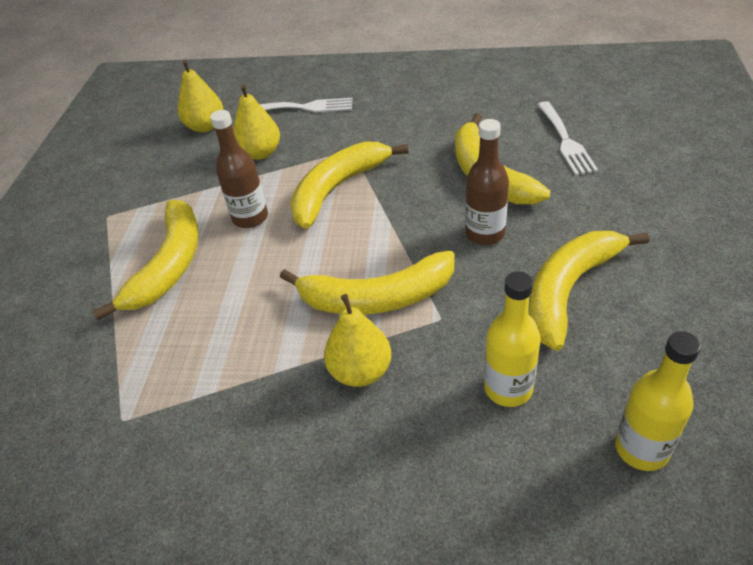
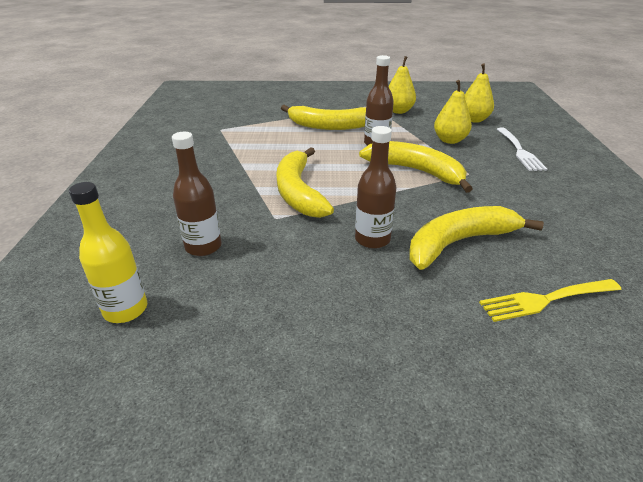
camera: 80 degrees right, 10 degrees down
yellow pear [324,294,391,387] -> yellow pear moved to [388,56,416,114]
yellow bottle [484,271,541,407] -> brown bottle [172,132,222,256]
yellow banana [529,231,649,351] -> none
white fork [537,101,598,176] -> yellow fork [479,279,622,322]

